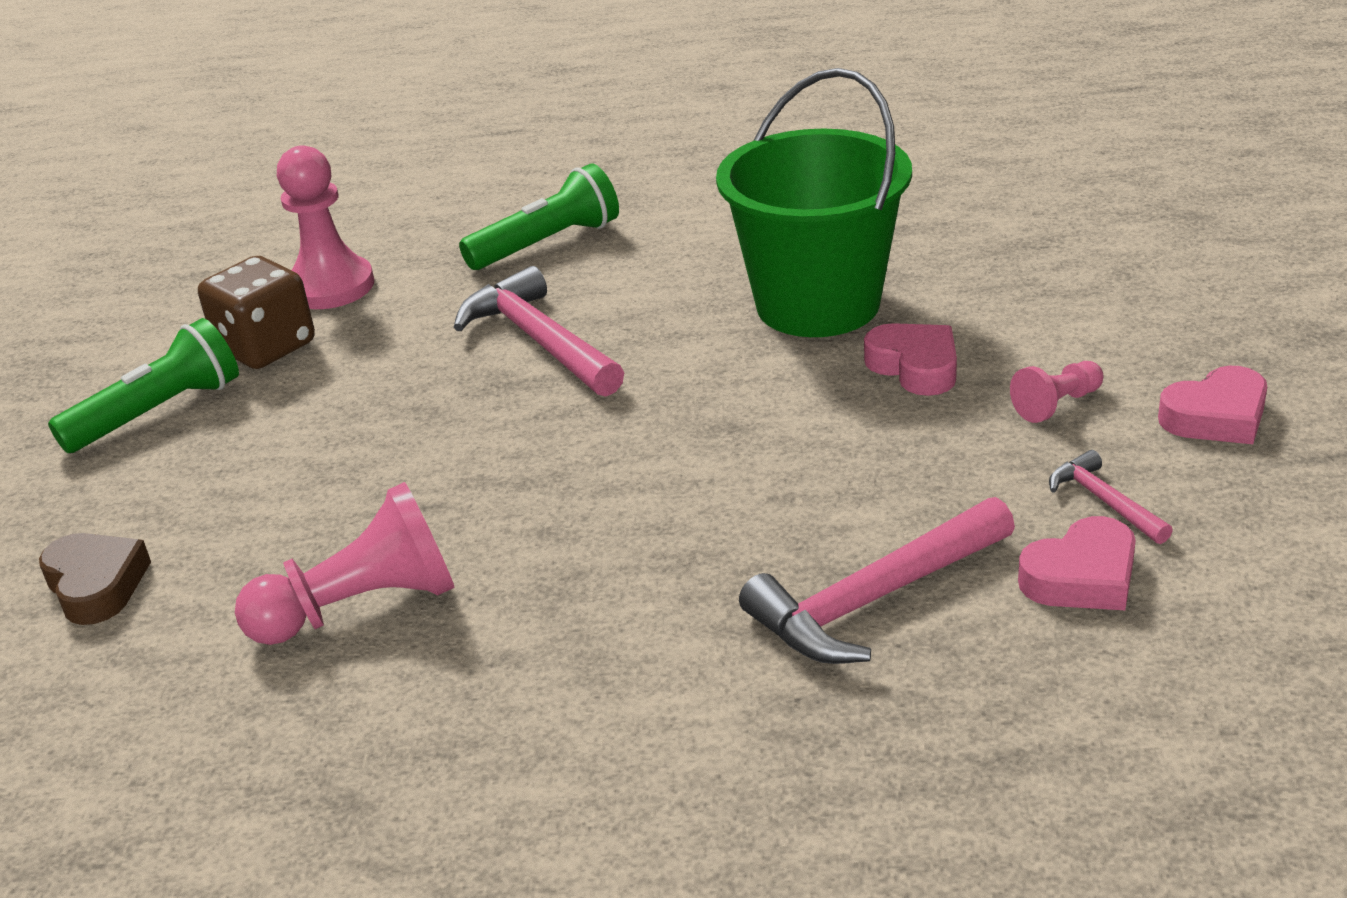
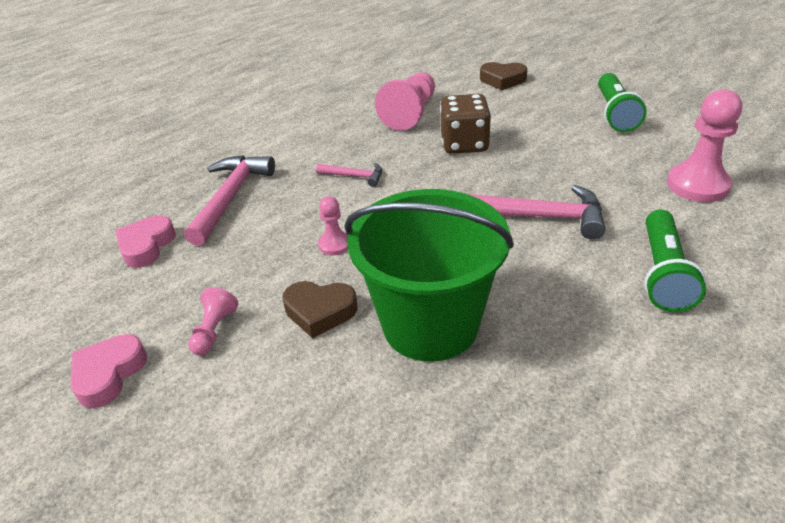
camera: 135 degrees right, 5 degrees up
brown dice [198,256,315,369] -> brown dice moved to [440,94,491,154]
pink heart [864,323,957,396] -> brown heart [282,281,357,338]
pink hammer [1049,450,1173,544] -> pink hammer moved to [316,163,382,187]
none -> pink pawn [318,196,348,255]

